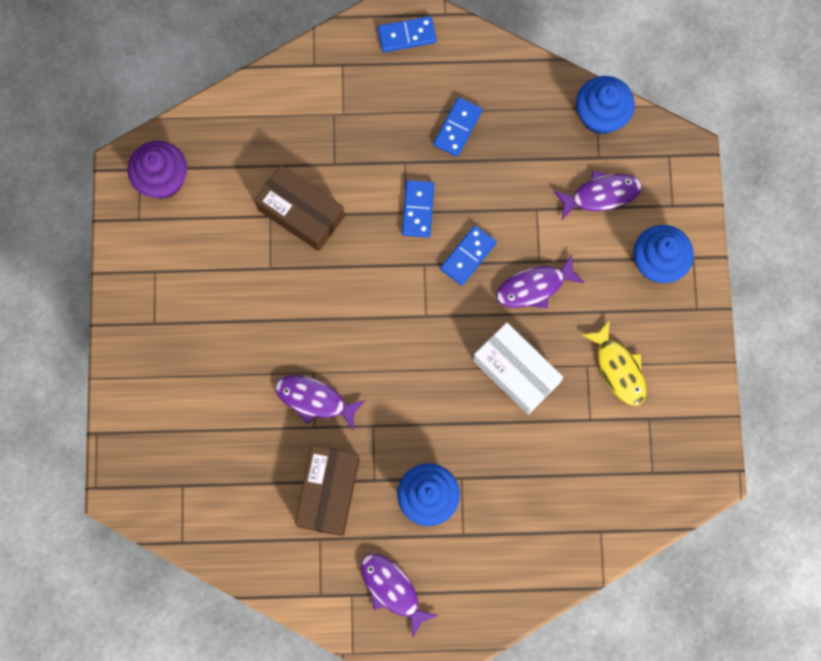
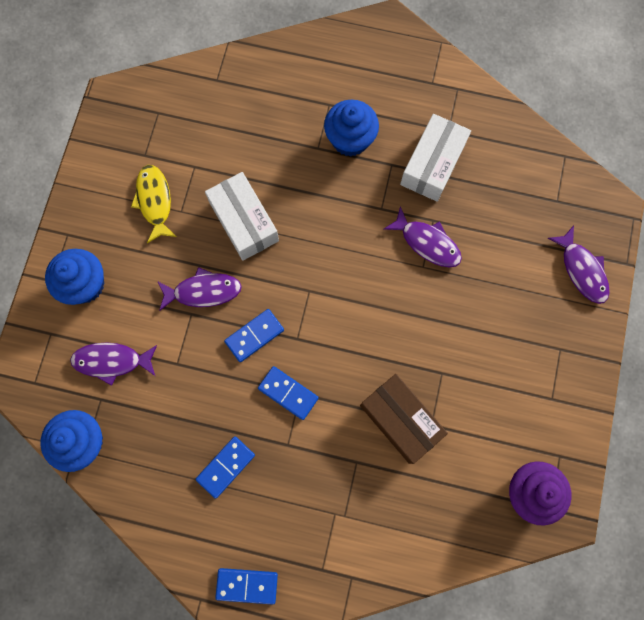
camera: 165 degrees left, 0 degrees up
brown box [295,445,360,536] -> white box [400,114,471,202]
purple fish [361,553,439,638] -> purple fish moved to [548,226,610,304]
blue domino [402,180,434,237] -> blue domino turned 75 degrees counterclockwise [258,366,319,420]

